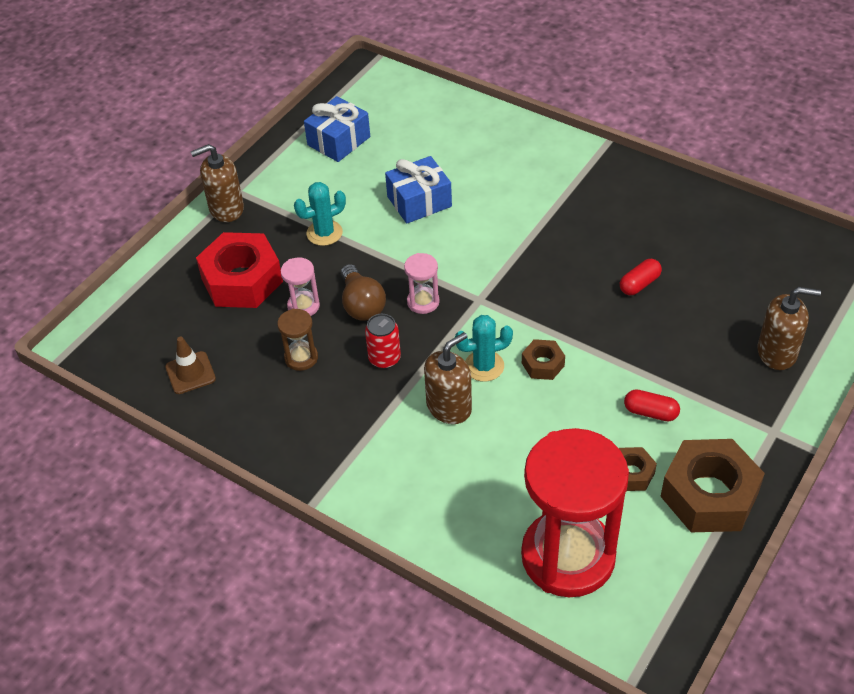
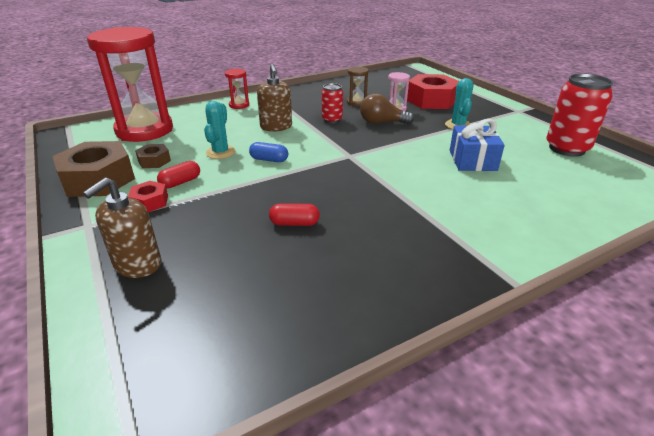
camera: 115 degrees right, 15 degrees down
brown traffic cone [165,337,216,394] -> none
brown soap dispenser [191,144,244,222] -> none
blue gift [304,96,370,162] -> red can [546,74,613,157]
pink hourglass [404,253,440,314] -> none
turquoise cactus [455,315,513,382] -> turquoise cactus moved to [204,101,235,159]
brown nut [522,339,565,380] -> blue capsule [249,142,288,162]
red capsule [620,259,662,295] -> red capsule turned 75 degrees counterclockwise [269,203,320,226]
none -> red nut [128,181,168,212]
none -> red hourglass [225,69,249,109]

